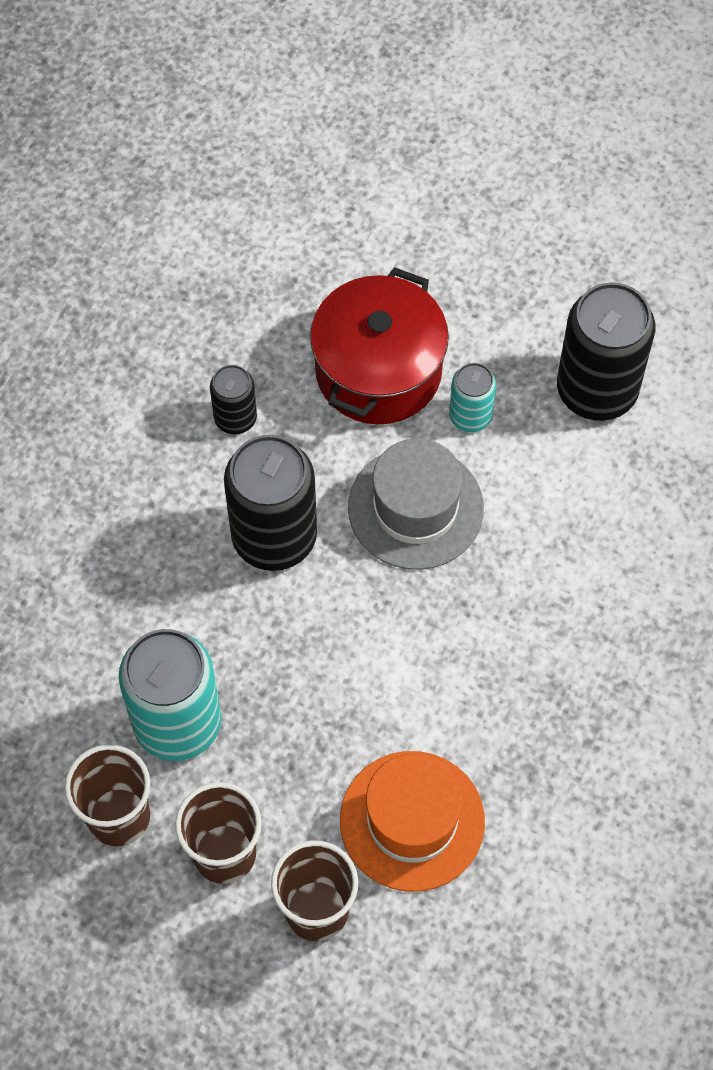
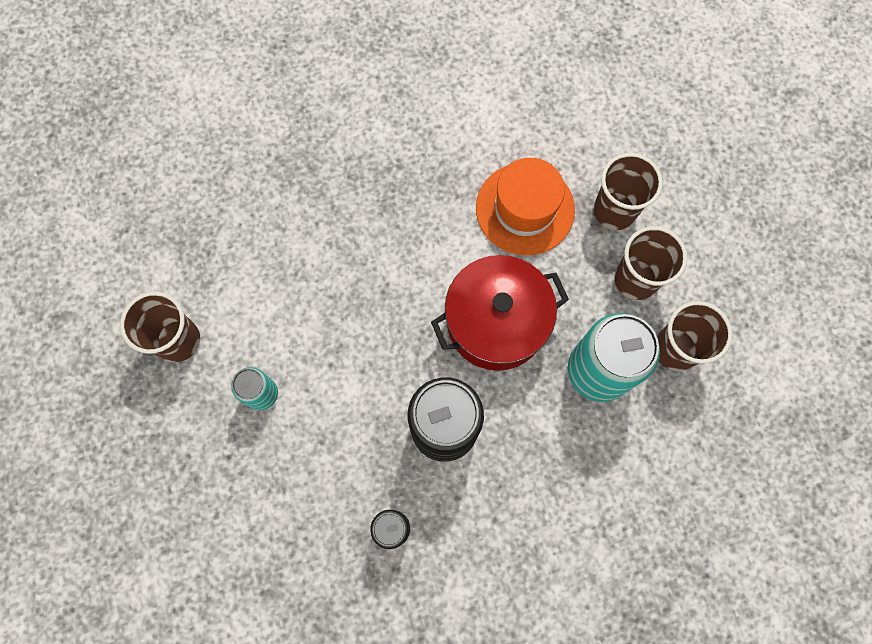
camera: 135 degrees left, 10 degrees up
red pot [310,267,449,425] -> red pot moved to [431,255,569,371]
grey hat [348,438,484,570] -> none
black can [557,282,655,421] -> brown cup [120,291,200,362]

